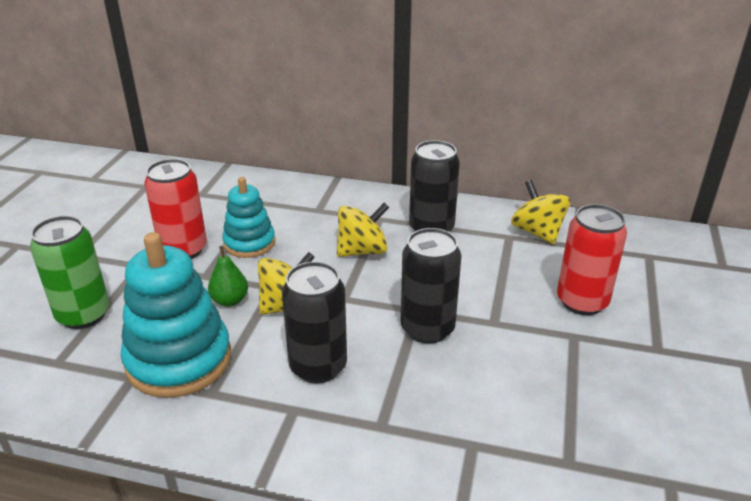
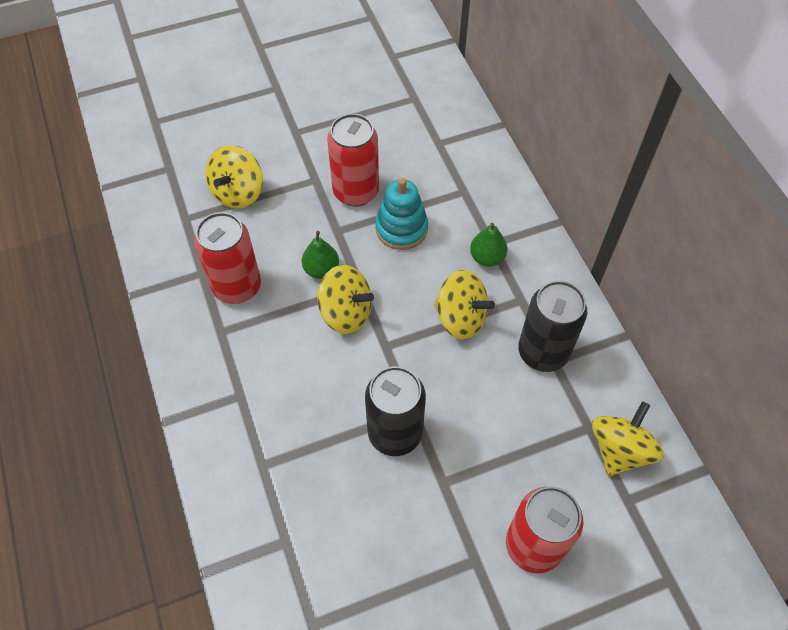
camera: 55 degrees right, 25 degrees up
green can [30,216,109,329] -> yellow spinning top [205,145,263,209]
turquoise stacking toy [121,232,231,398] -> red can [194,212,261,304]
black can [282,262,347,383] -> none
none -> green pear [470,223,507,267]

